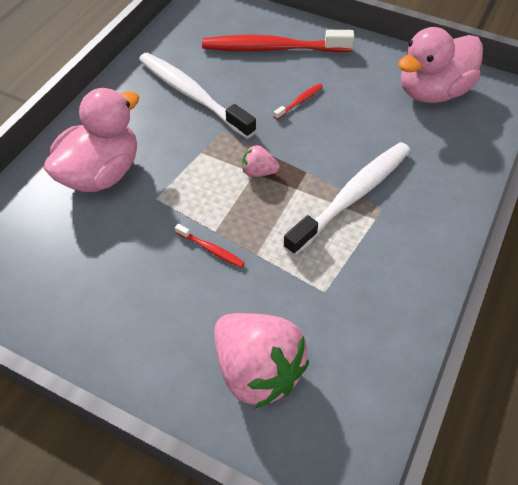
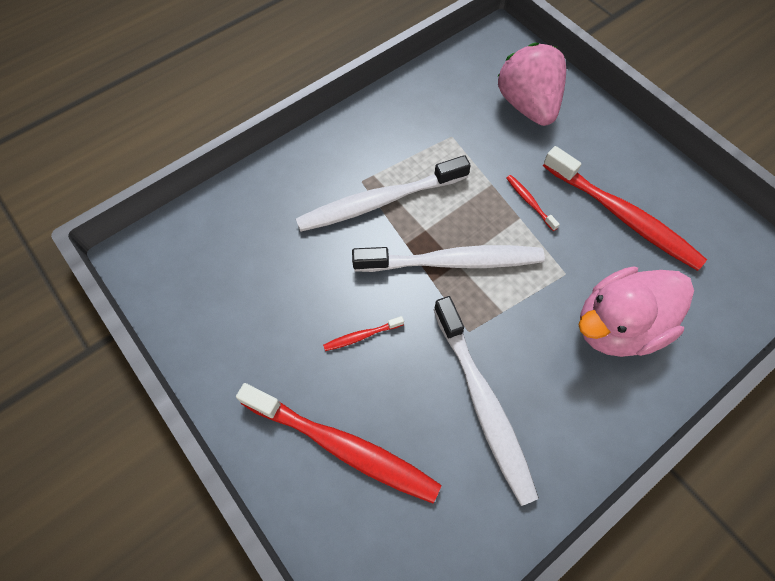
camera: 155 degrees left, 10 degrees up
pink strawberry [242,145,280,177] -> white toothbrush [352,245,545,272]
pink duck [398,27,483,103] -> none
none -> red toothbrush [543,146,707,271]

